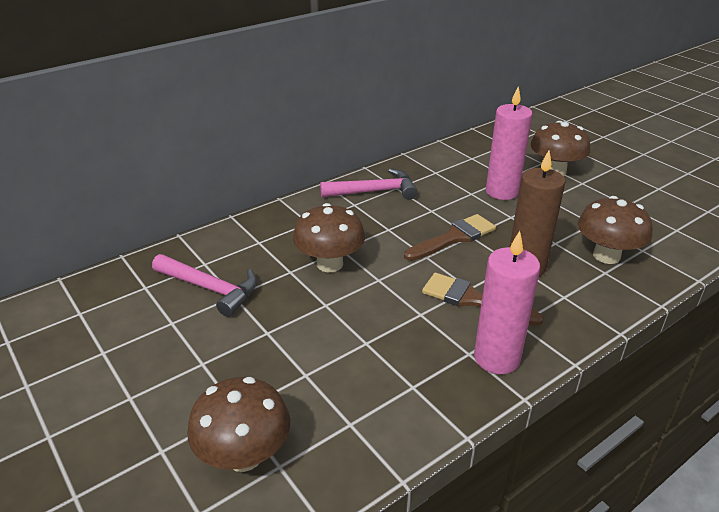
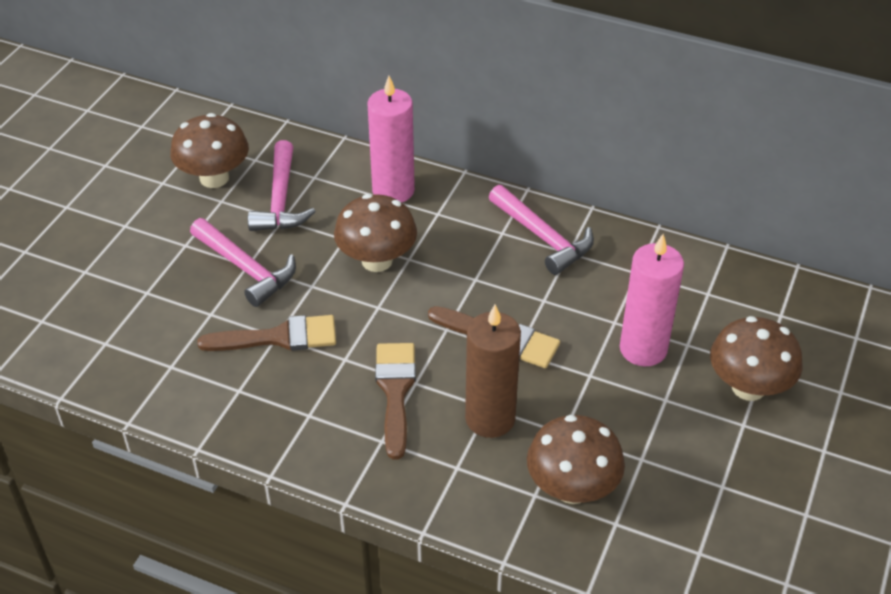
camera: 60 degrees right, 10 degrees up
brown mushroom [187,377,290,472] -> brown mushroom moved to [170,113,249,188]
pink candle [474,231,540,374] -> pink candle moved to [368,76,415,203]
none -> pink hammer [190,218,296,307]
none -> brown brush [197,315,336,351]

